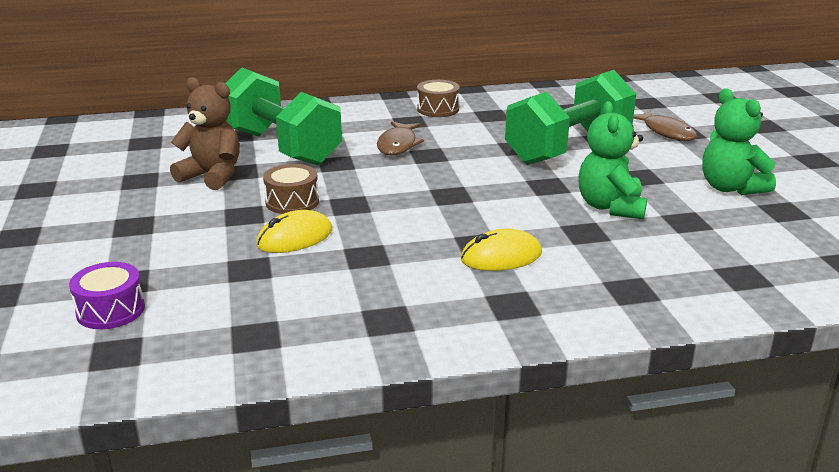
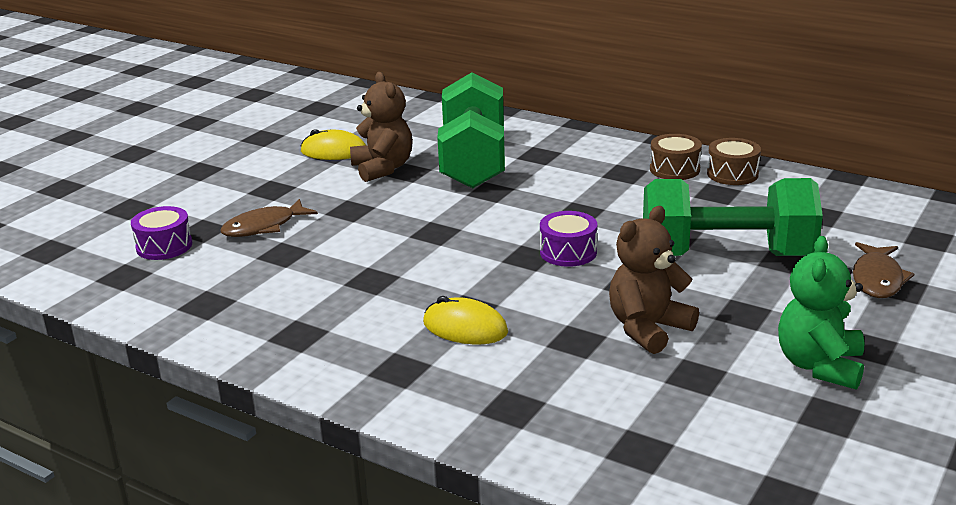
camera: 45 degrees right, 0 degrees up
yellow mouse [256,210,332,253] -> yellow mouse moved to [300,129,366,160]
brown drum [263,164,319,214] -> brown drum moved to [707,138,761,185]
brown fish [377,121,424,155] -> brown fish moved to [220,199,318,237]
green teddy bear [578,101,647,219] -> brown teddy bear [609,206,699,354]
none -> purple drum [540,211,597,267]

